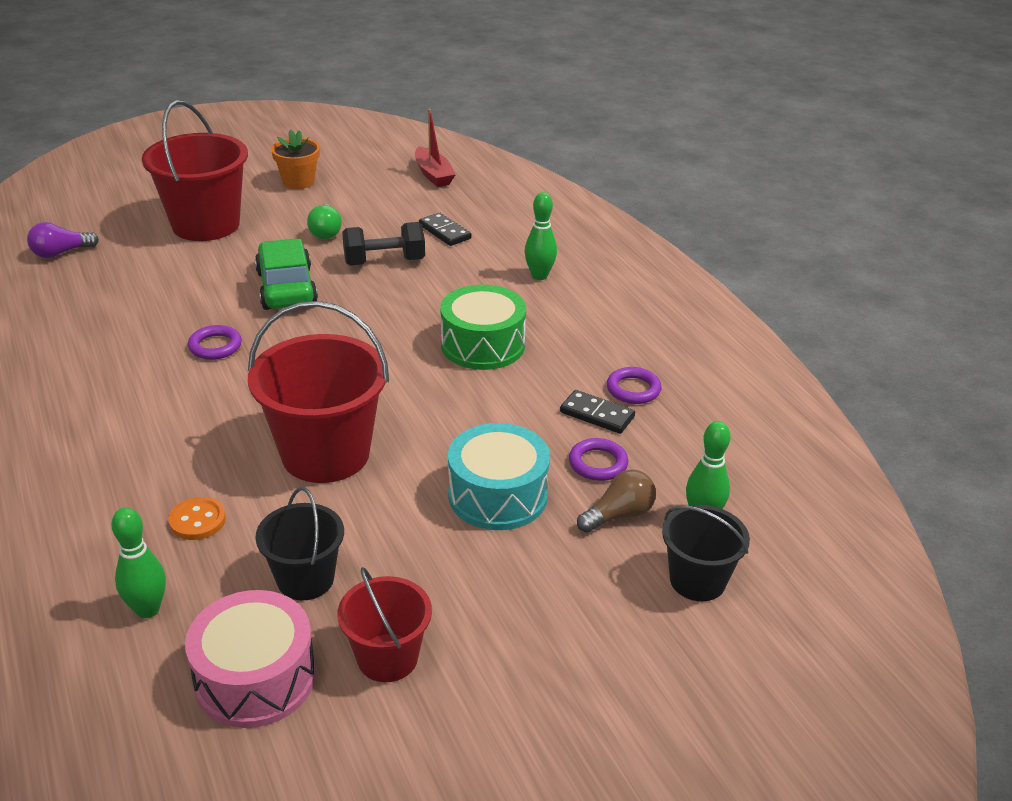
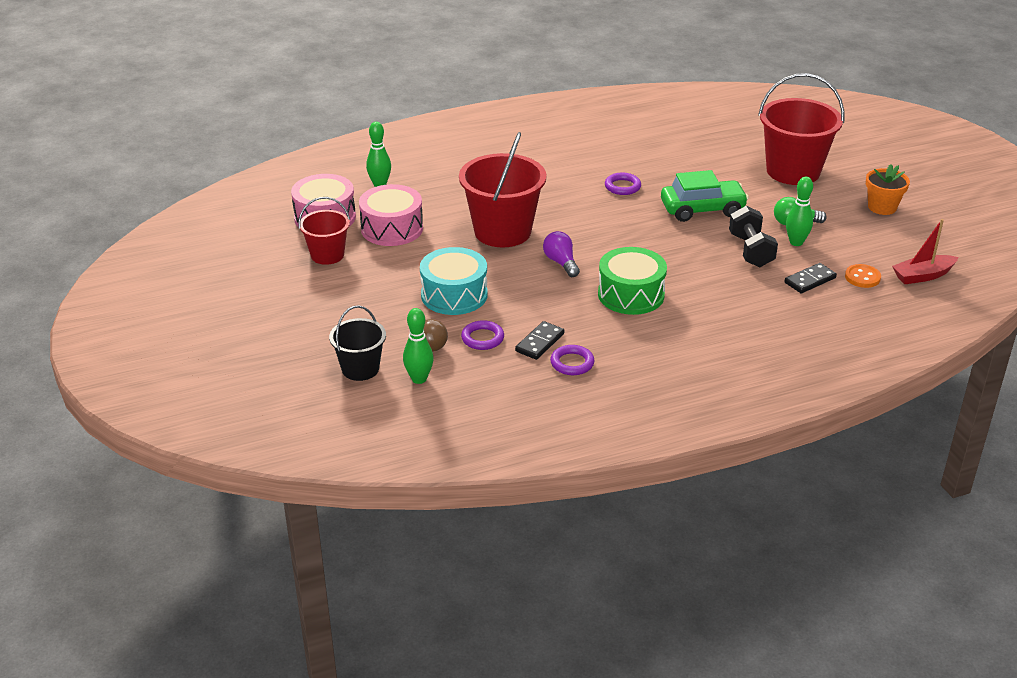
camera: 95 degrees right, 0 degrees up
purple light bulb [27,222,99,258] -> purple light bulb moved to [543,231,580,277]
orange button [168,497,226,540] -> orange button moved to [845,264,881,288]
black bucket [255,487,344,601] -> pink drum [359,184,423,246]
green bowling pin [524,192,557,280] -> green bowling pin moved to [786,177,813,246]

